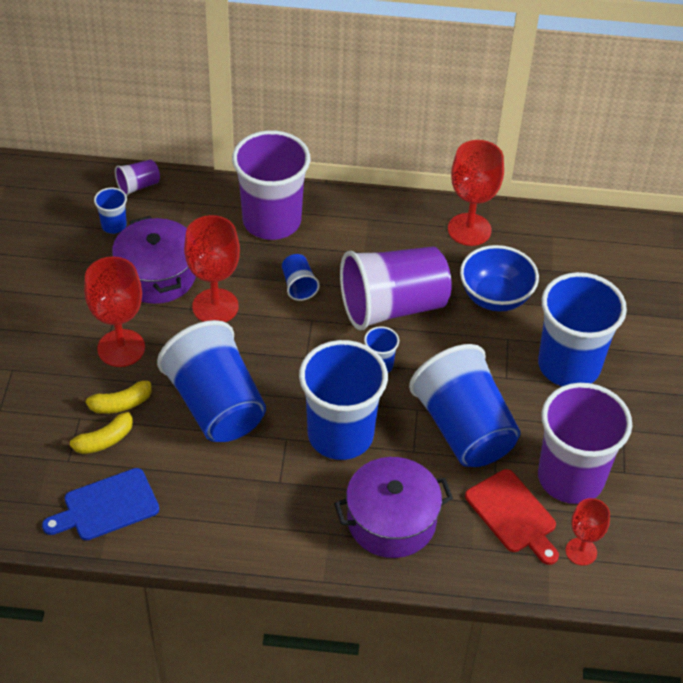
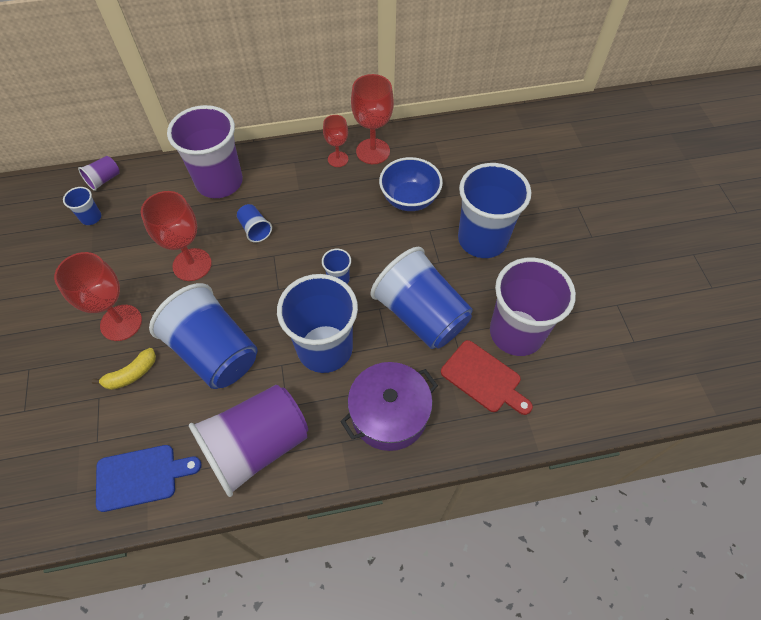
camera: 15 degrees left, 10 degrees up
blue cutting board [42,468,159,540] -> blue cutting board turned 150 degrees counterclockwise [96,445,202,512]
yellow banana [62,412,133,454] -> none
purple pot [112,216,196,304] -> none
purple cup [340,246,452,330] -> purple cup moved to [189,385,308,497]
red goblet [566,498,610,566] -> red goblet moved to [323,115,348,167]

